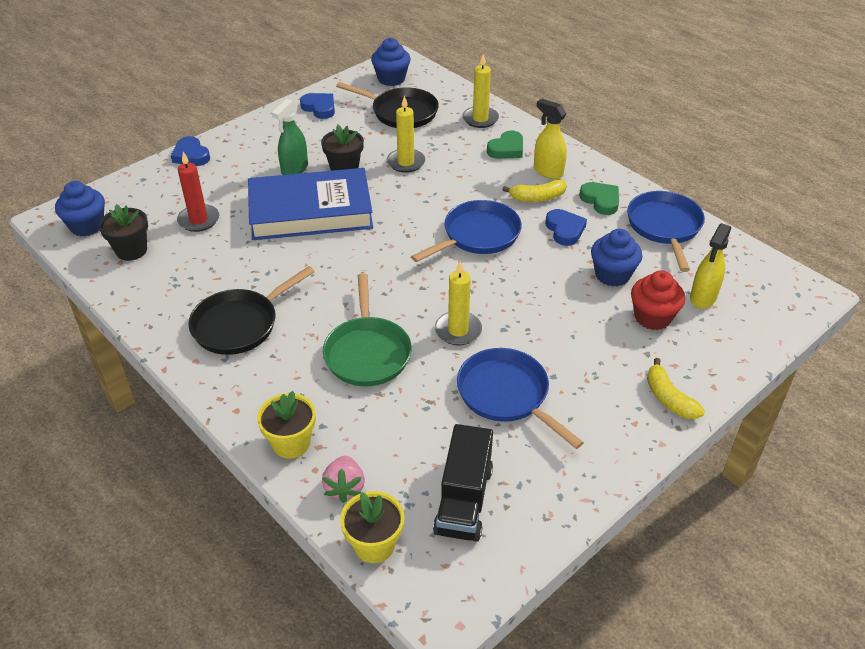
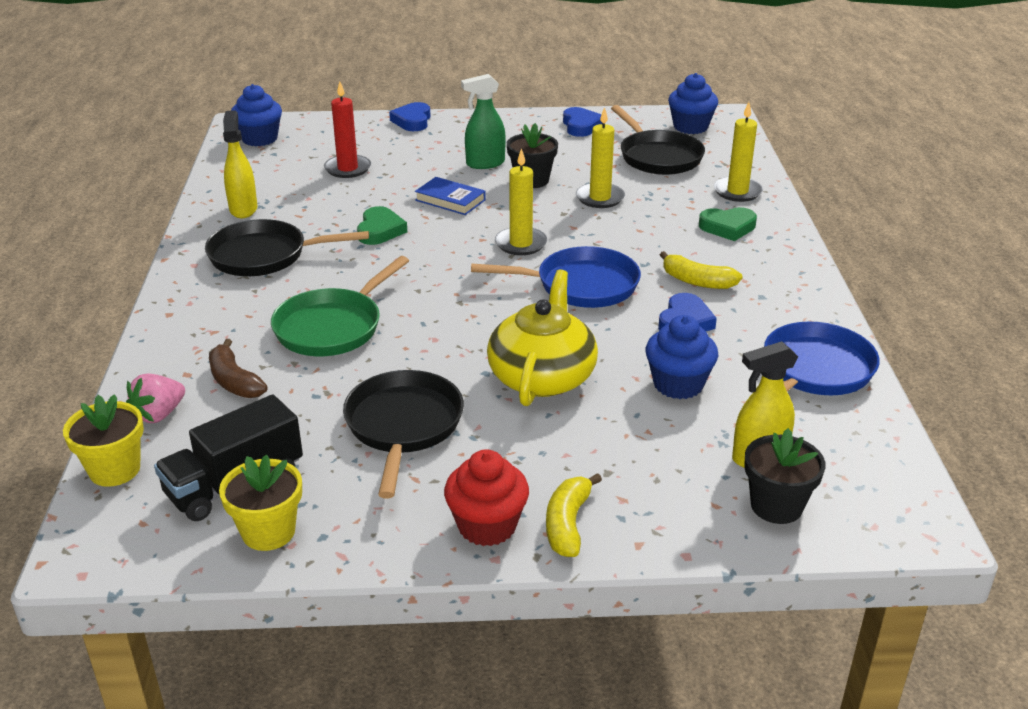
camera: 40 degrees right, 10 degrees down
black flower pot [99,204,148,261] -> black flower pot moved to [744,428,826,524]
blue book [248,168,373,240] -> blue book [415,177,486,215], size x0.43
yellow flower pot [257,391,316,459] -> yellow flower pot moved to [219,455,302,551]
yellow candle [435,260,482,345] -> yellow candle moved to [495,148,547,255]
blue pan [457,348,584,449] -> black pan [343,370,464,499]
yellow spray bottle [534,99,567,179] -> yellow spray bottle moved to [223,110,257,218]
green heart [579,182,619,215] -> green heart moved to [357,206,407,245]
red cupcake [631,270,685,330] -> red cupcake moved to [444,449,529,546]
none -> brown banana [209,339,268,398]
none -> yellow teapot [487,269,598,406]

